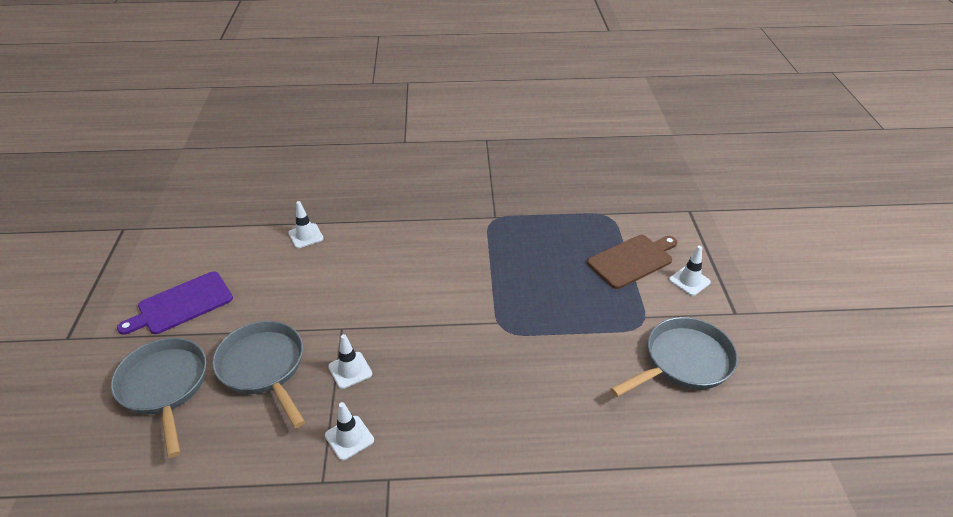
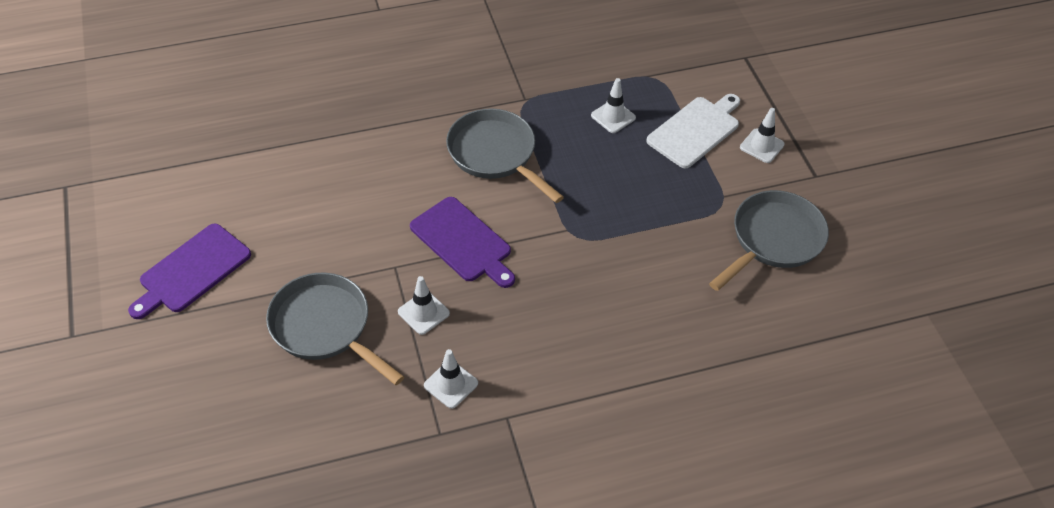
camera: 15 degrees left, 10 degrees up
grey pan [111,338,207,458] -> grey pan moved to [446,108,564,203]
white traffic cone [288,201,324,248] -> white traffic cone moved to [591,78,636,133]
brown cutting board [587,235,677,289] -> white cutting board [646,94,740,168]
none -> purple cutting board [410,197,515,288]

